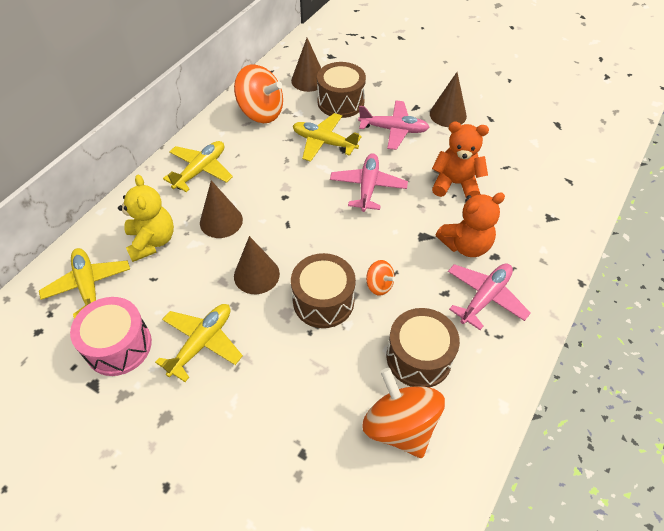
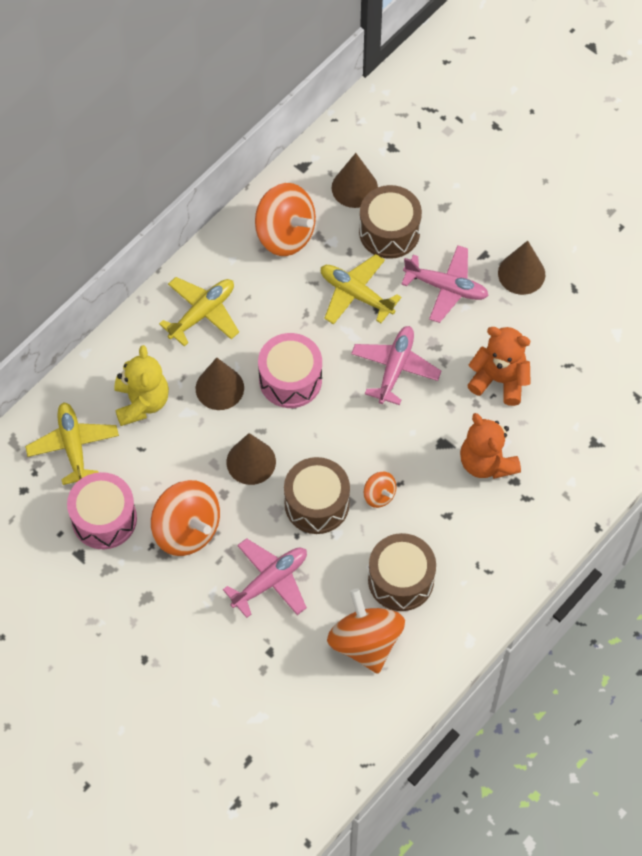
camera: 10 degrees right, 10 degrees up
yellow plane [155,304,243,382] -> orange spinning top [151,480,220,556]
orange teddy bear [435,193,505,257] -> orange teddy bear turned 75 degrees clockwise [460,413,521,479]
pink plane [448,263,531,330] -> pink plane moved to [223,538,307,618]
none -> pink drum [258,333,322,408]

